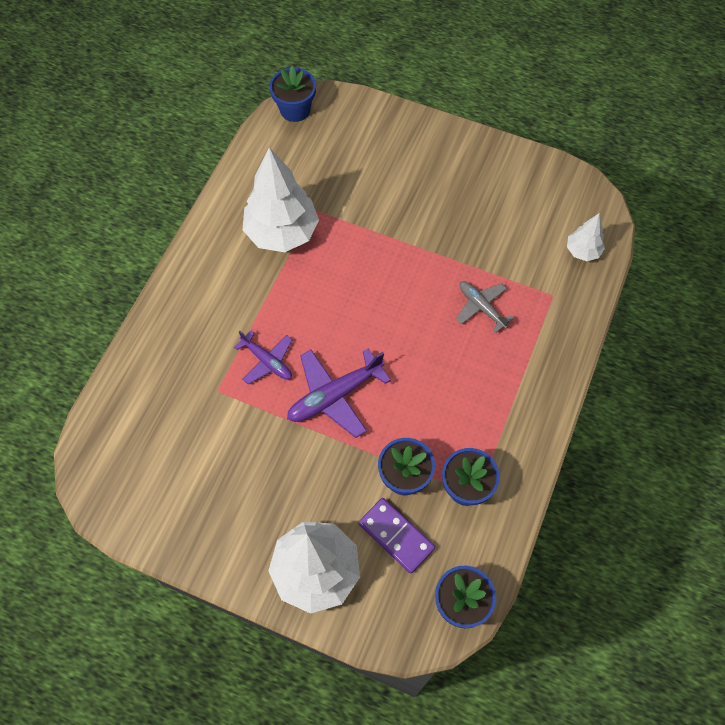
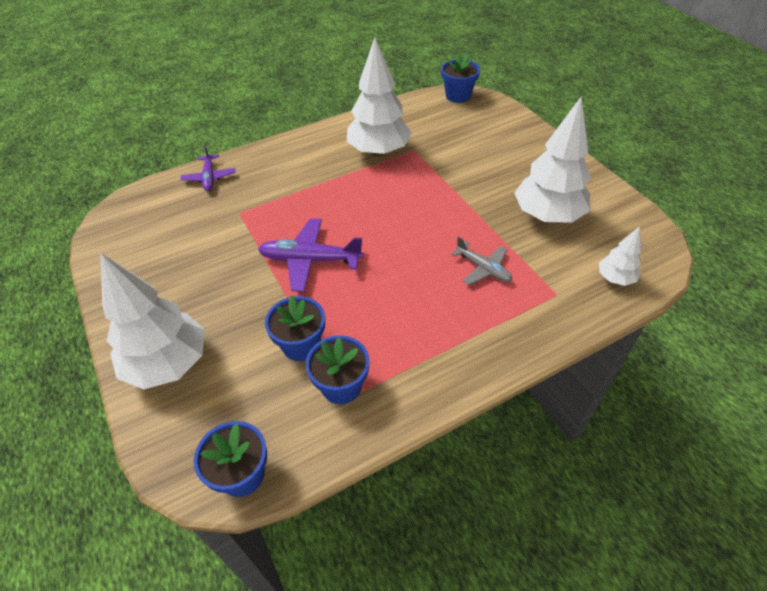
camera: 40 degrees right, 15 degrees down
purple plane [234,330,292,384] -> purple plane moved to [181,145,235,191]
purple domino [359,498,435,574] -> none
grey plane [456,281,514,333] -> grey plane turned 135 degrees clockwise [451,236,512,285]
none -> white tree [514,97,591,223]

